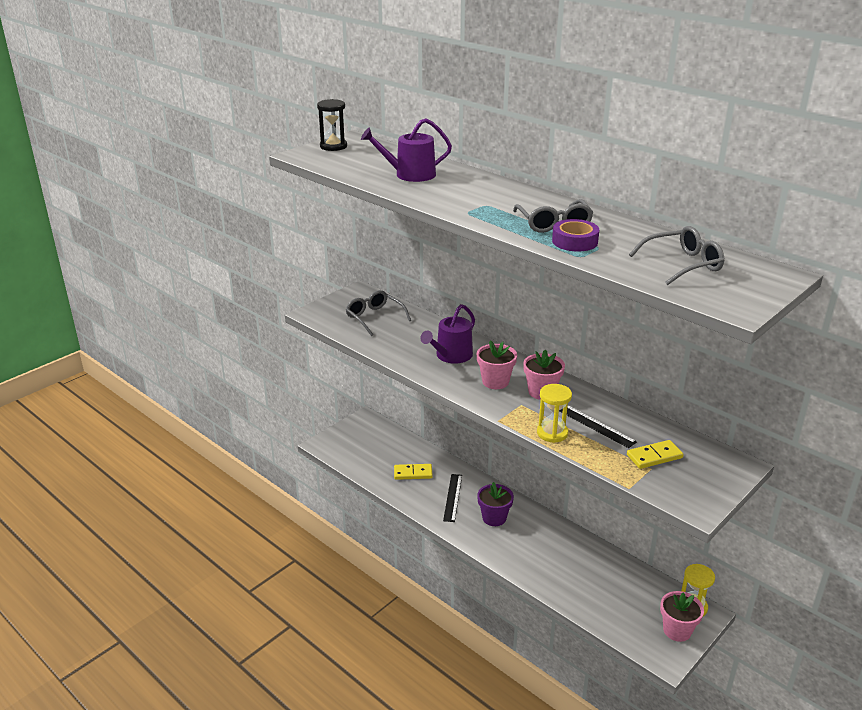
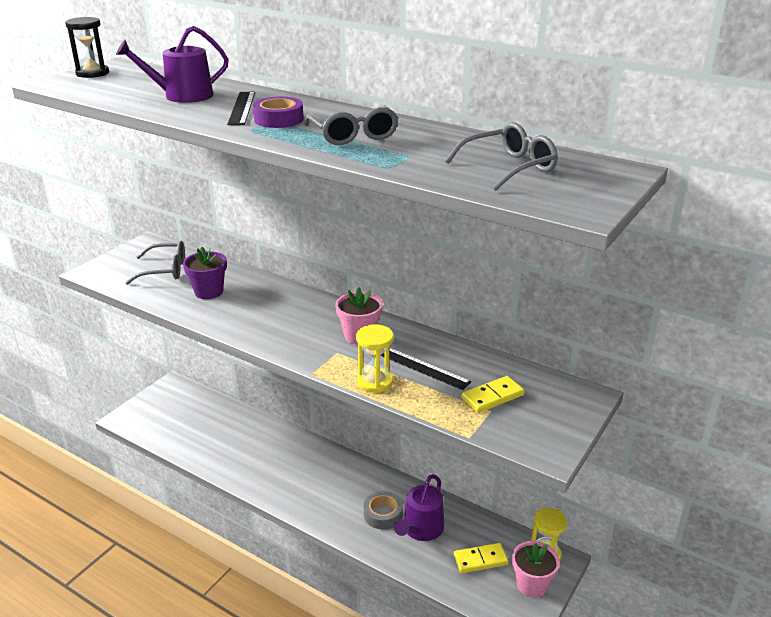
camera: 10 degrees left, 0 degrees up
grey glasses [345,290,411,336] -> grey glasses turned 135 degrees clockwise [125,241,185,285]
yellow domino [394,464,433,480] -> yellow domino moved to [454,543,509,573]
purple watering can [420,304,475,364] -> purple watering can moved to [394,474,444,541]
black ruler [443,474,462,522] -> black ruler moved to [227,92,255,125]
pink flower pot [477,341,517,389] -> none
purple flower pot [477,482,514,526] -> purple flower pot moved to [183,247,227,299]
purple tape [552,219,599,252] -> purple tape moved to [253,97,304,128]
none -> grey tape [364,491,403,529]

